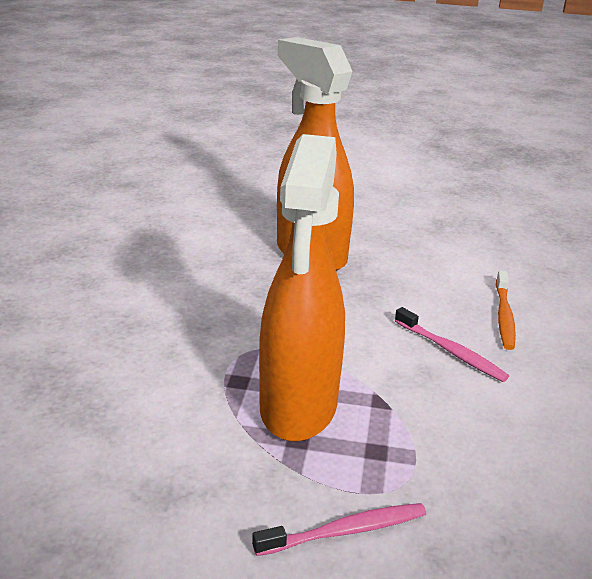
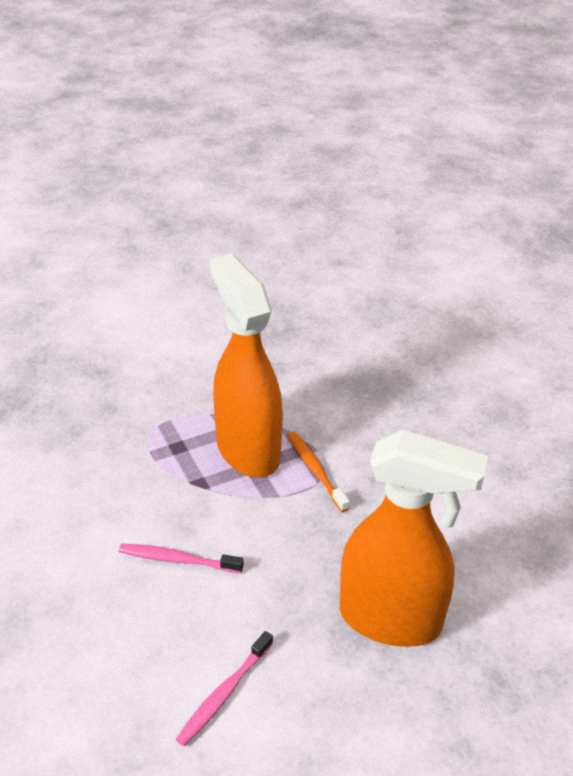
camera: 145 degrees right, 10 degrees up
pink toothbrush [252,503,426,556] -> pink toothbrush moved to [176,631,273,746]
orange toothbrush [496,271,516,350] -> orange toothbrush moved to [287,432,350,512]

